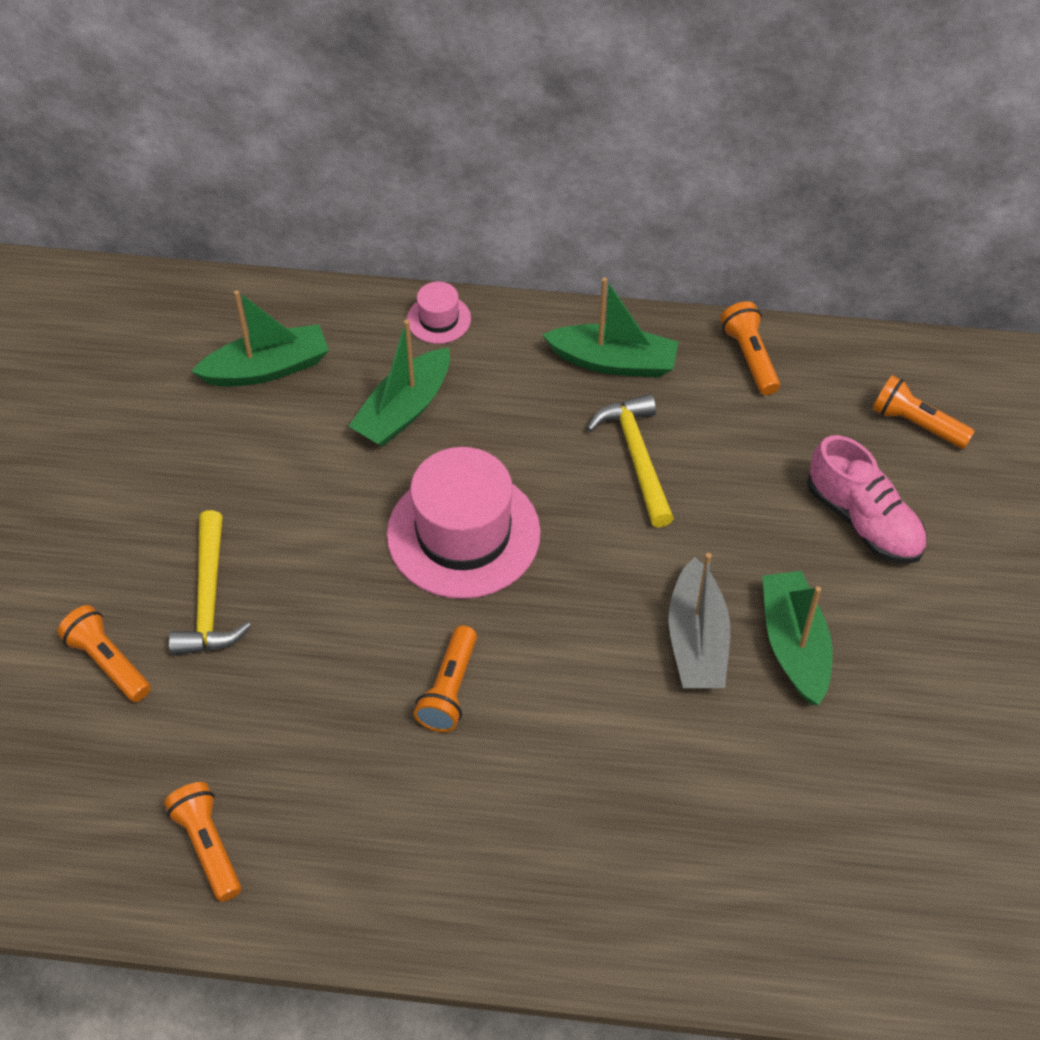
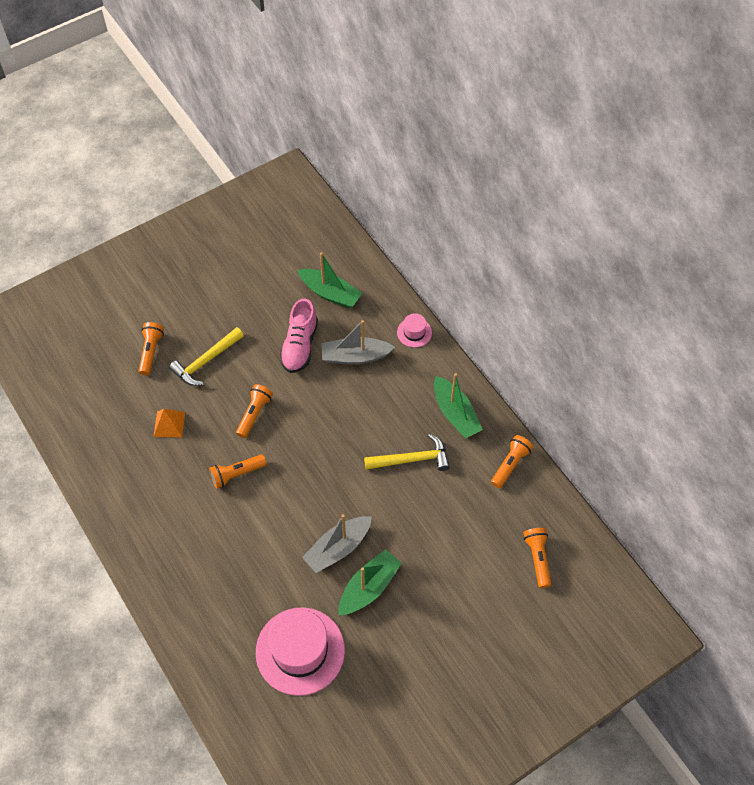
camera: 50 degrees right, 5 degrees up
orange flashlight [164,782,241,902] -> orange flashlight moved to [236,384,273,438]
green boat [349,320,450,447] -> grey boat [321,320,395,364]
pink hat [387,447,541,599] -> pink hat moved to [256,607,345,696]
yellow hammer [587,394,674,528] -> yellow hammer turned 45 degrees clockwise [364,434,450,471]
pink shoe [807,435,927,564] -> pink shoe moved to [280,299,318,373]
none -> orange pyramid [154,409,185,438]

